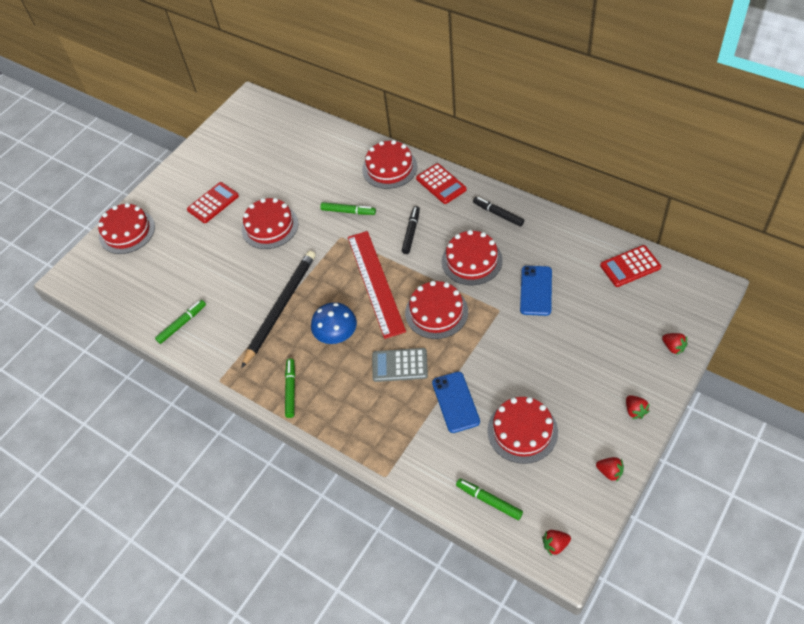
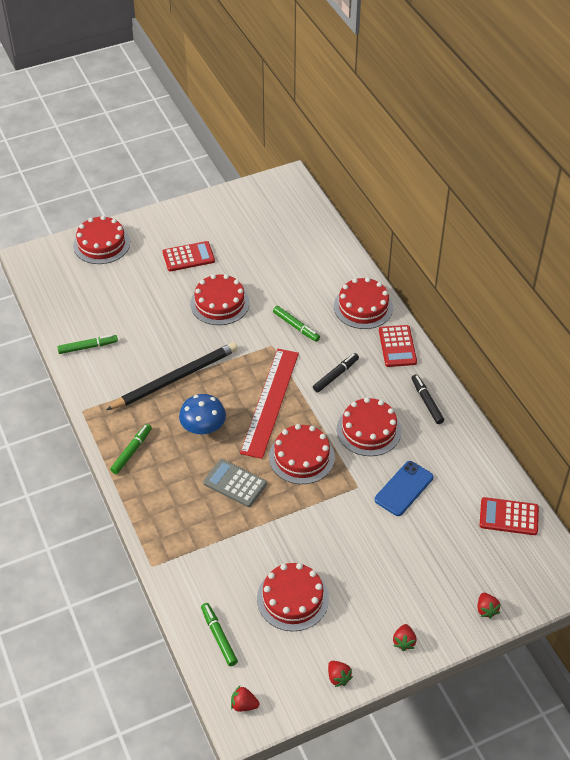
camera: 25 degrees right, 5 degrees down
blue phone [432,372,480,433] -> none

